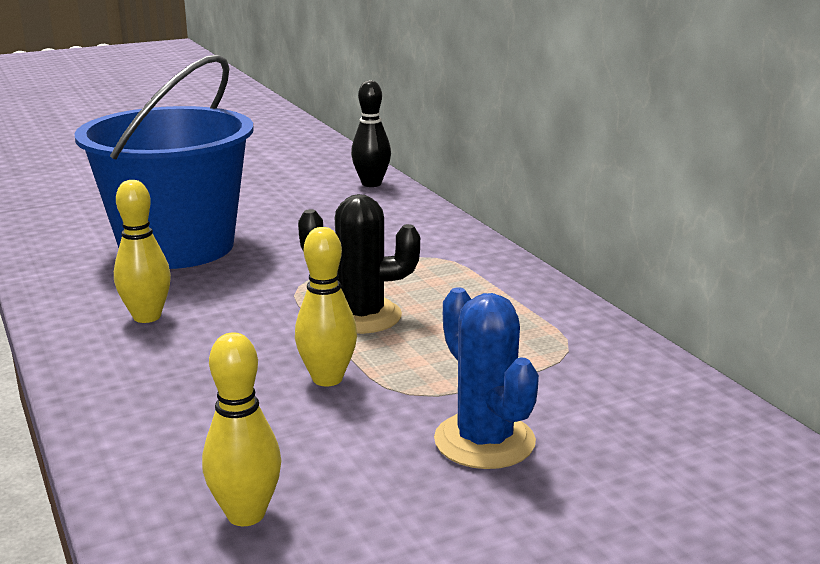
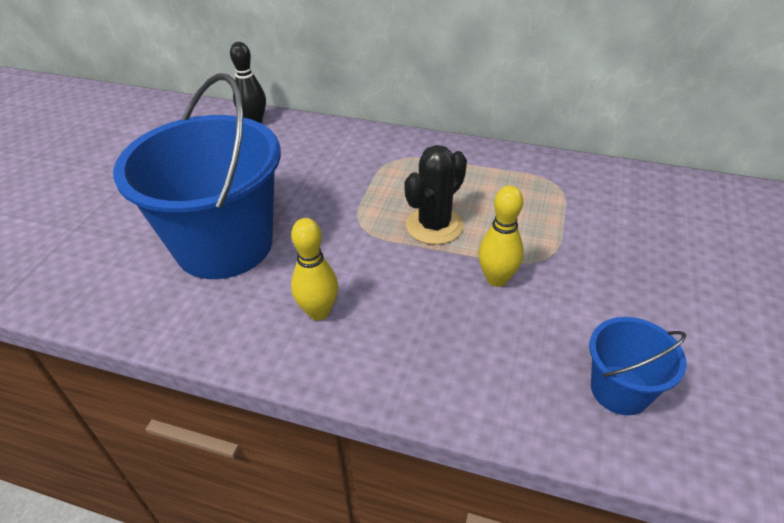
camera: 45 degrees left, 20 degrees up
yellow bowling pin [202,333,281,526] -> blue bucket [589,317,687,415]
blue cactus [434,287,539,469] -> none

